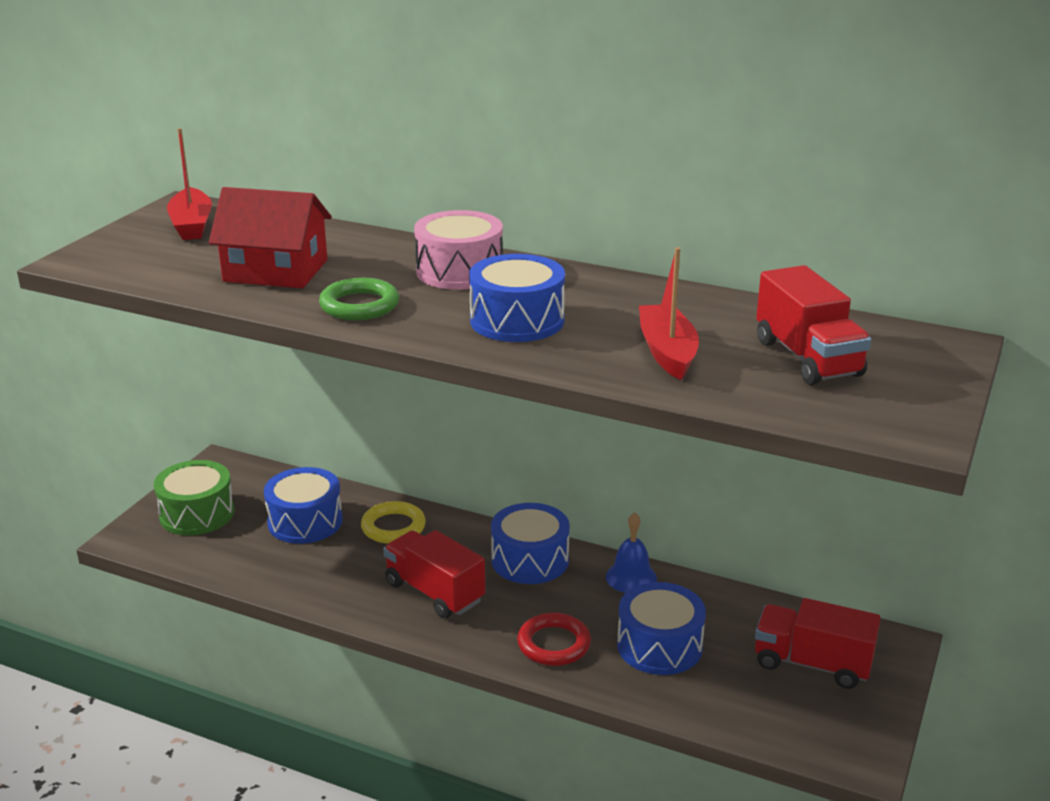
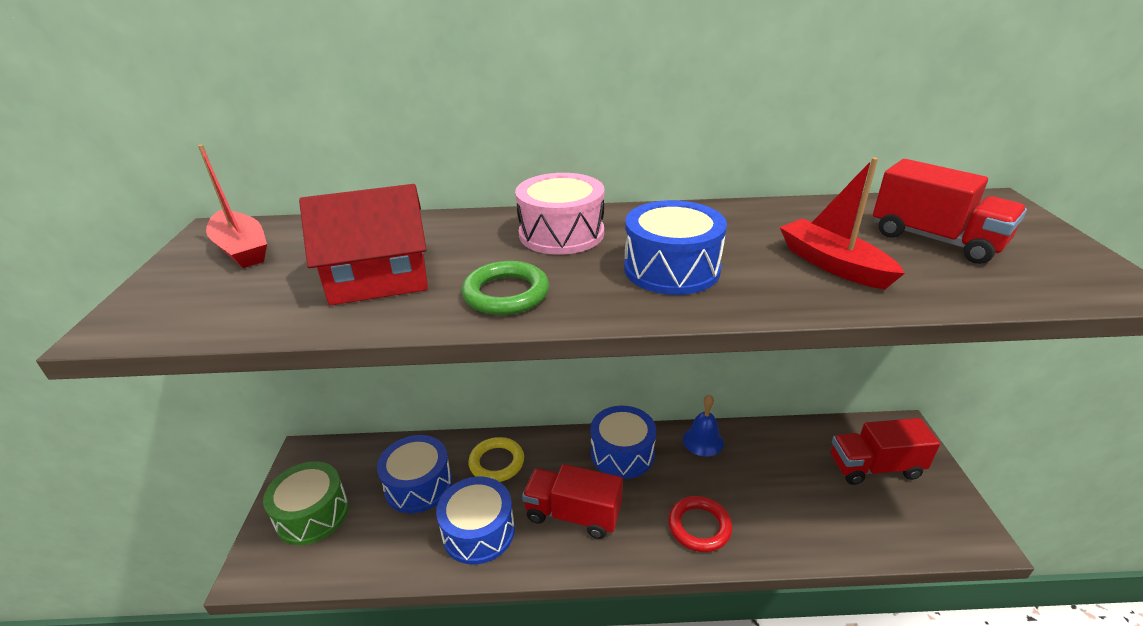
camera: 25 degrees left, 5 degrees up
blue drum [617,582,706,675] -> blue drum moved to [436,477,515,564]

